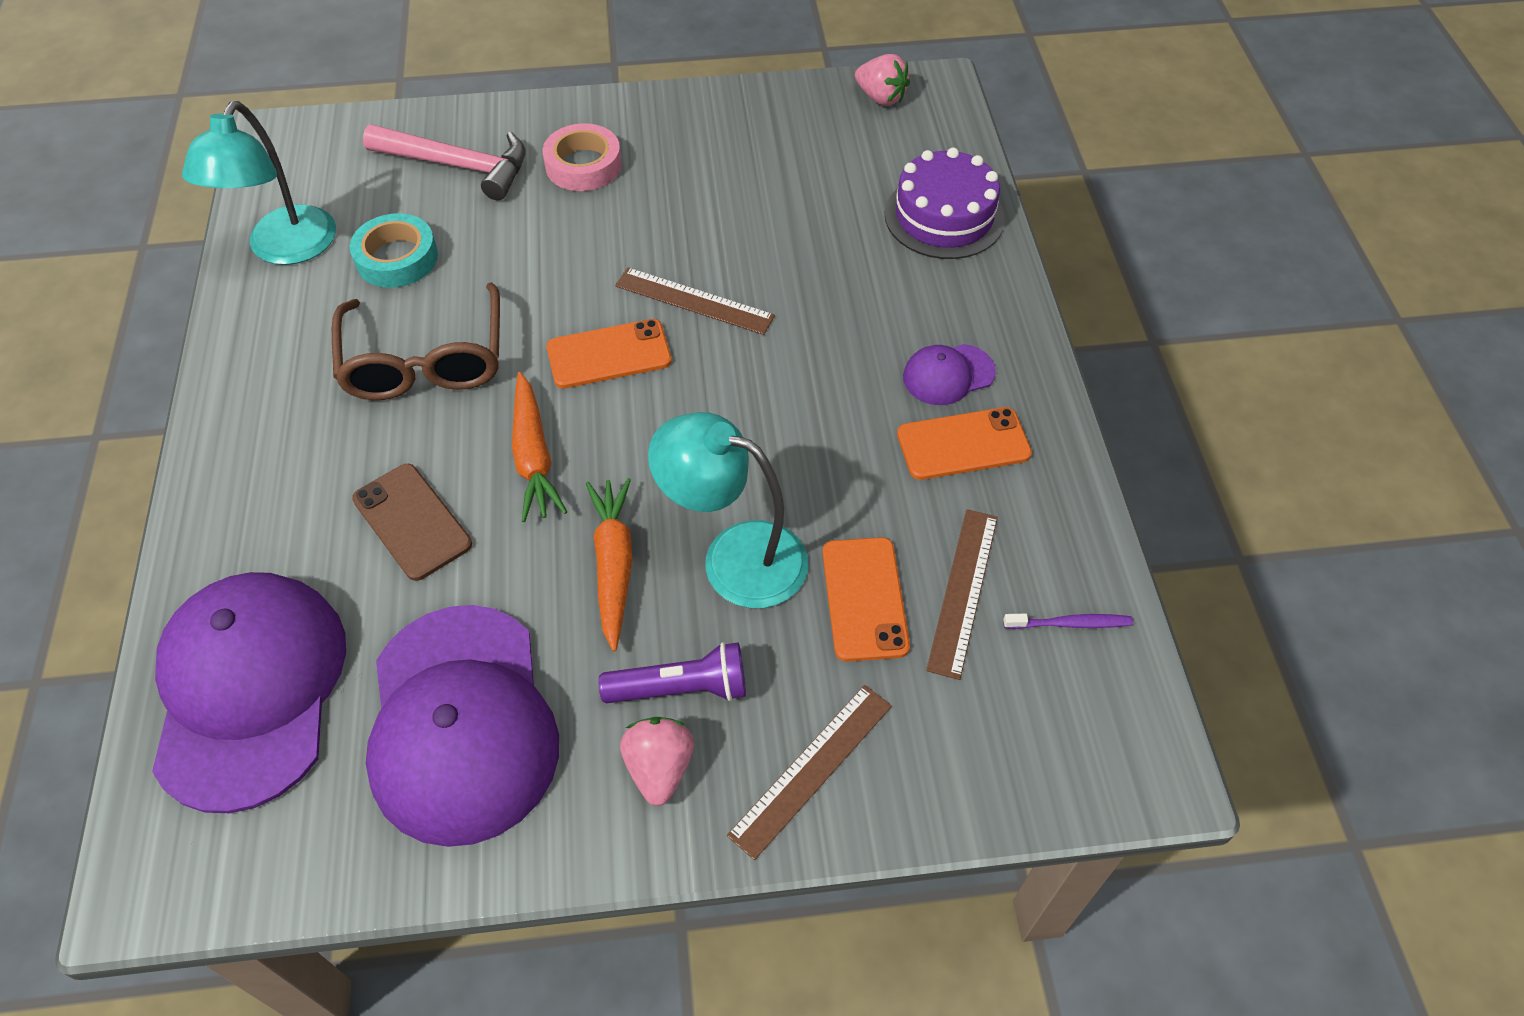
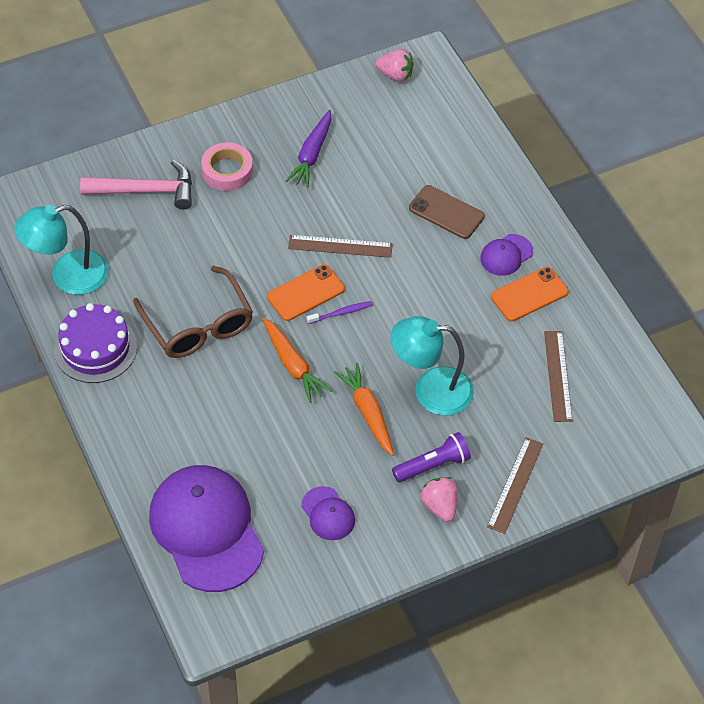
camera: 20 degrees left, 0 degrees up
turquoise lamp [182,101,336,265] -> turquoise lamp turned 75 degrees clockwise [14,205,109,295]
turquoise tape [349,213,438,288] -> none
brown phone [352,464,472,581] -> brown phone moved to [409,185,485,239]
purple cap [366,605,559,847] -> purple cap [301,486,355,540], size x0.45
orange phone [822,537,910,662] -> none
purple cake [885,147,1005,259] -> purple cake moved to [54,303,137,383]
purple toothbrush [1003,614,1133,629] -> purple toothbrush moved to [307,301,373,324]
none -> purple carrot [286,110,332,188]

